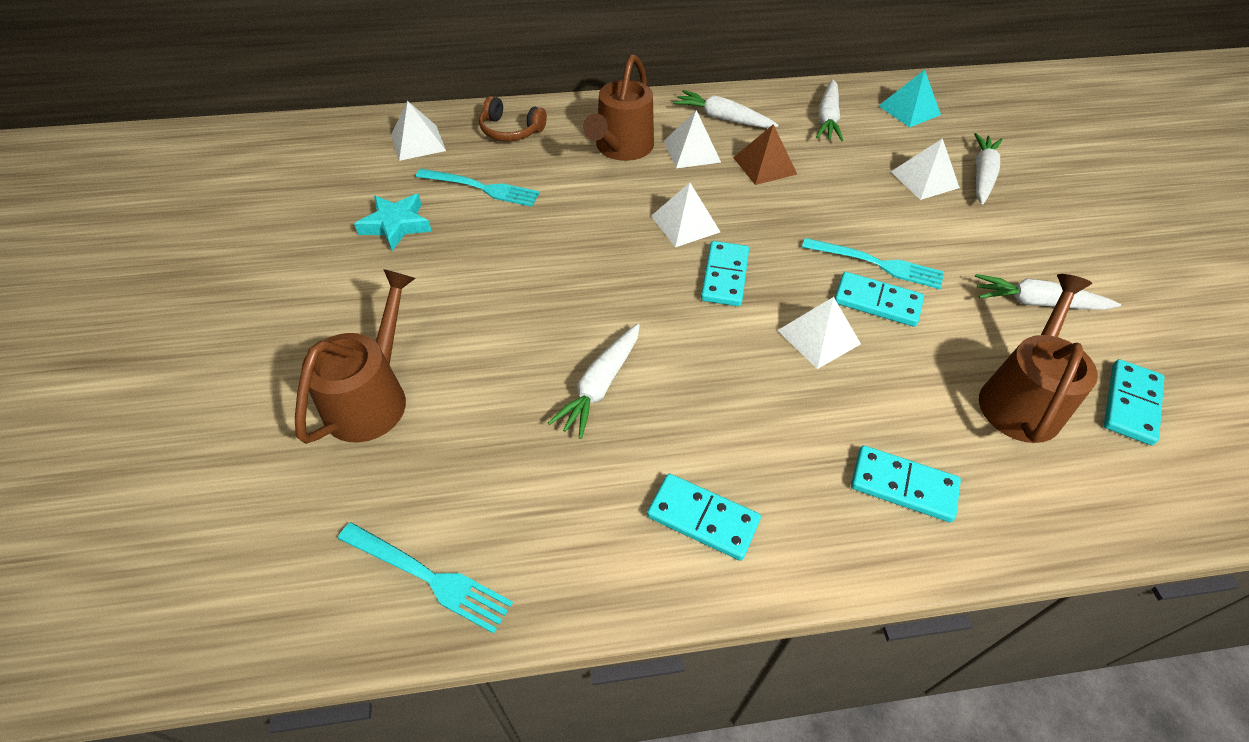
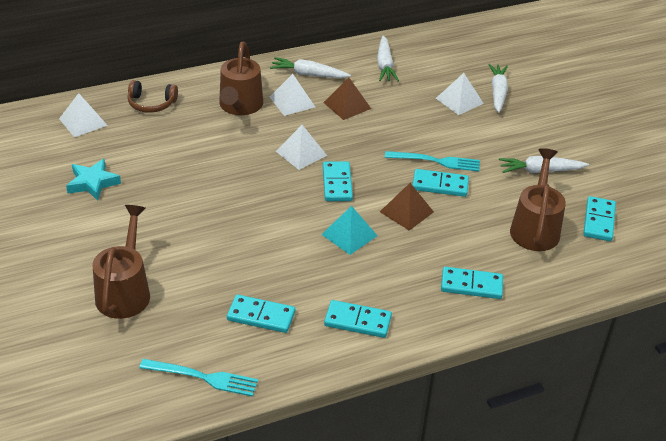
camera: 15 degrees left, 10 degrees down
turquoise fork [416,169,540,207] -> none
white carrot [548,324,640,439] -> none
white pyramid [778,297,861,369] -> brown pyramid [380,183,434,231]
turquoise pyramid [879,70,941,128] -> turquoise pyramid moved to [321,206,377,255]
none -> turquoise domino [227,295,295,333]

